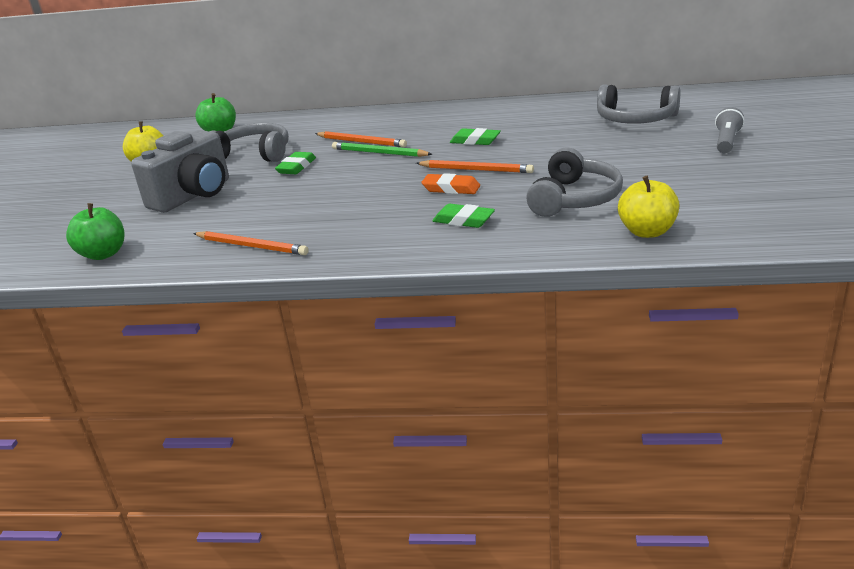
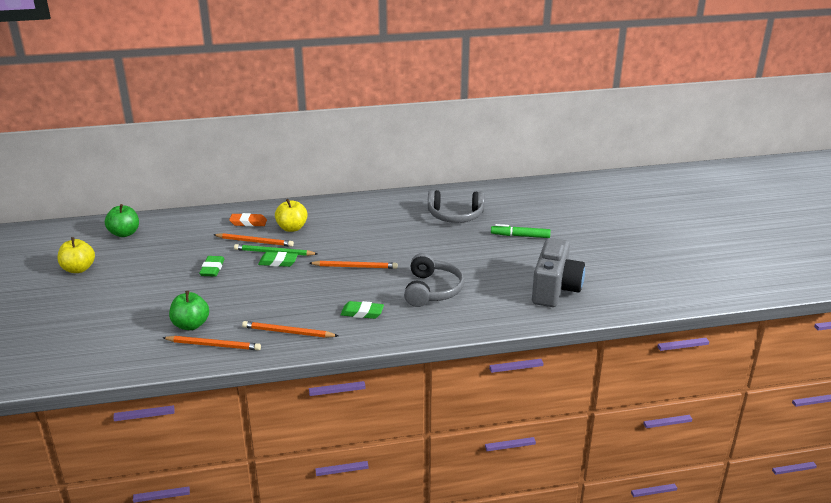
camera: 20 degrees left, 0 degrees up
green apple [66,203,125,260] -> green apple moved to [169,291,209,330]
grey camera [131,130,229,213] -> grey camera moved to [532,238,585,307]
grey headphones [209,123,289,162] -> none
orange eraser [421,173,480,194] -> orange eraser moved to [229,213,267,227]
green eraser [450,128,501,145] -> green eraser moved to [258,252,298,267]
yellow apple [618,176,680,238] -> yellow apple moved to [275,199,308,232]
grey flashlight [715,107,745,153] -> green marker [491,224,551,238]
none -> orange pencil [242,321,338,338]

